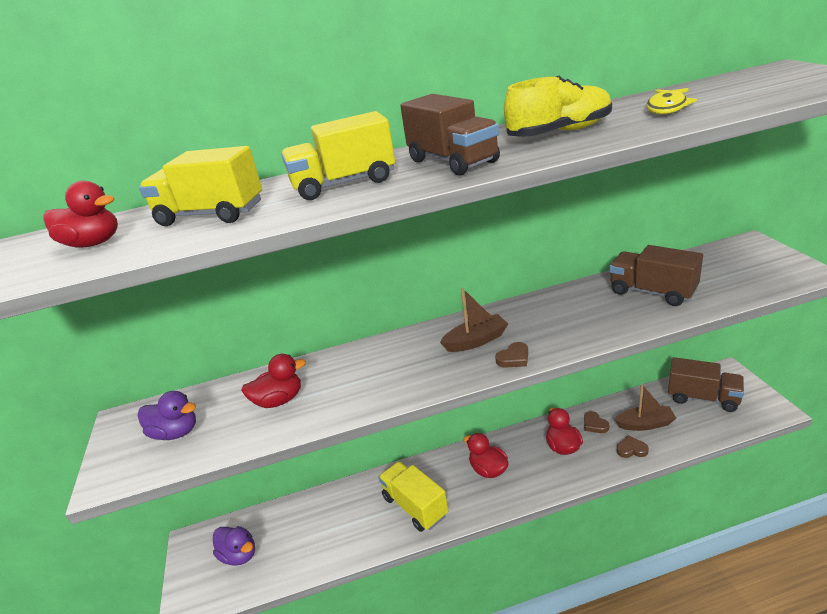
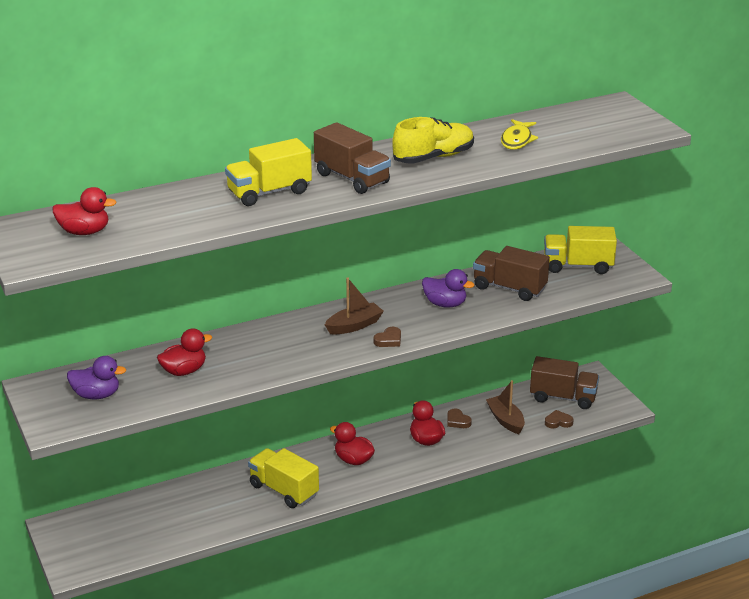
camera: 15 degrees left, 0 degrees up
yellow truck [139,146,262,226] -> yellow truck moved to [544,226,617,274]
purple duck [213,526,255,566] -> purple duck moved to [422,269,475,308]
brown boat [614,384,676,431] -> brown boat turned 105 degrees counterclockwise [486,380,525,434]
brown heart [617,435,649,458] -> brown heart moved to [545,410,573,429]

